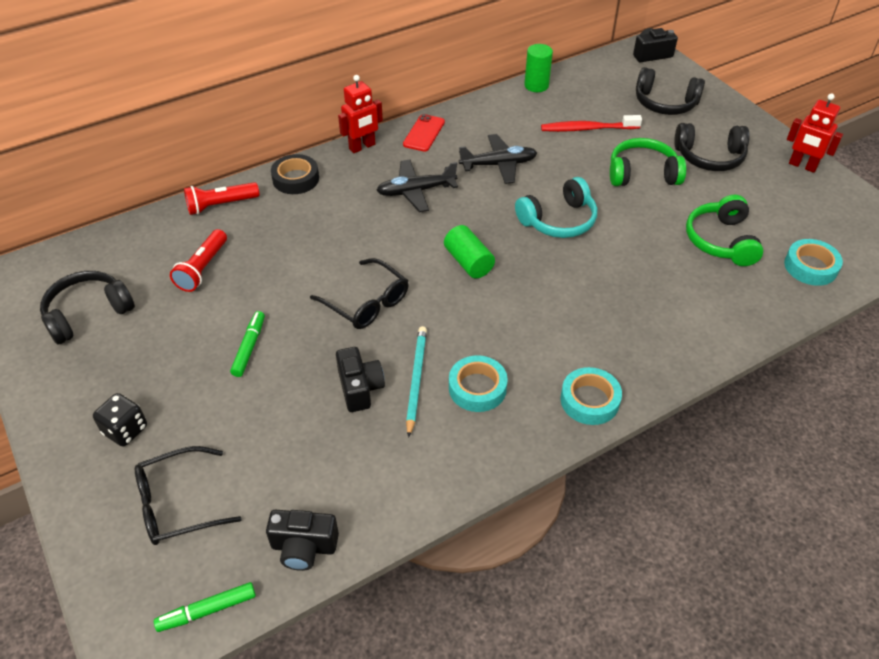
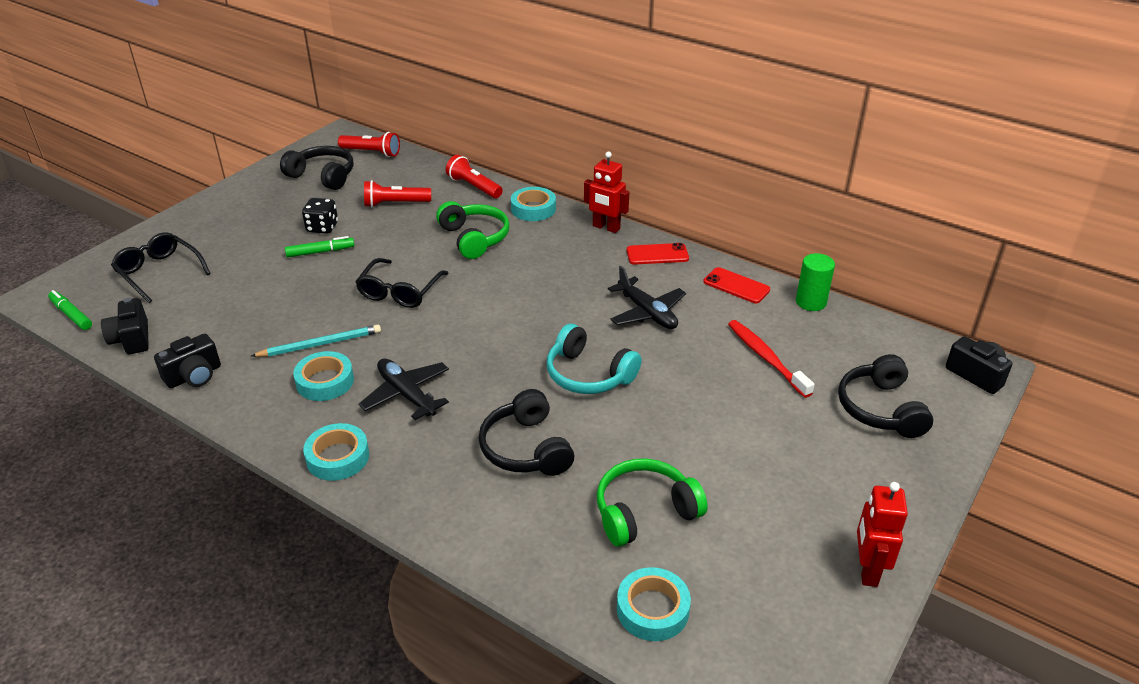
camera: 65 degrees right, 10 degrees down
black dice [93,393,147,447] -> black dice moved to [302,198,338,234]
black tape [271,154,319,194] -> turquoise tape [511,187,556,221]
black camera [336,347,385,412] -> black camera moved to [154,334,221,388]
black plane [376,160,458,212] -> black plane moved to [359,358,449,420]
green cylinder [444,225,495,278] -> none
green headphones [610,138,686,186] -> green headphones moved to [436,201,509,259]
black headphones [674,123,750,171] -> black headphones moved to [479,389,574,476]
none -> red flashlight [338,132,400,157]
none -> red phone [703,267,770,303]

